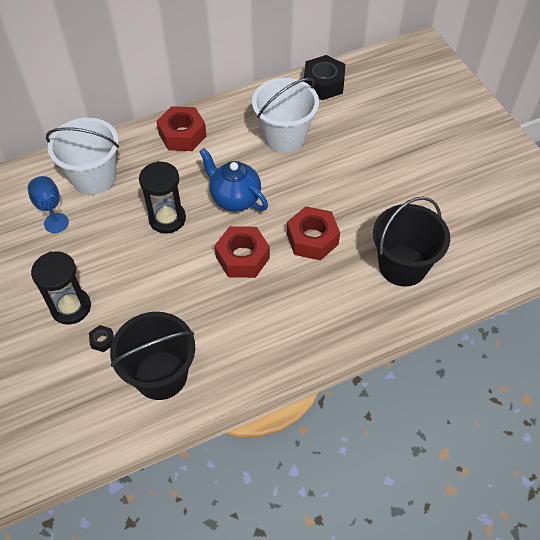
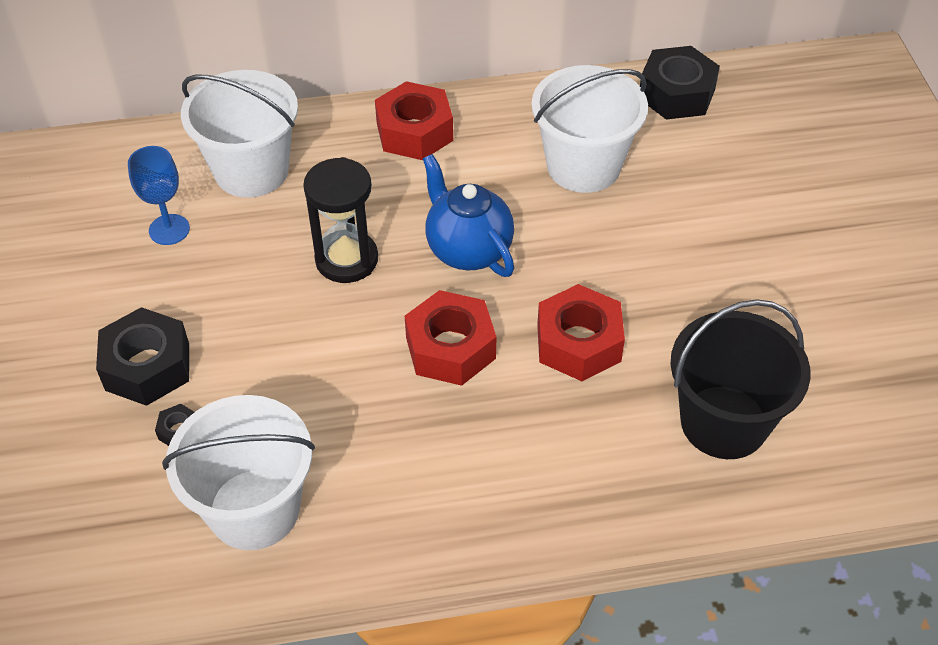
camera: 15 degrees right, 5 degrees down
black hourglass [31,251,91,325] -> black nut [96,307,189,406]
black bucket [110,312,195,400] -> white bucket [162,395,315,550]

